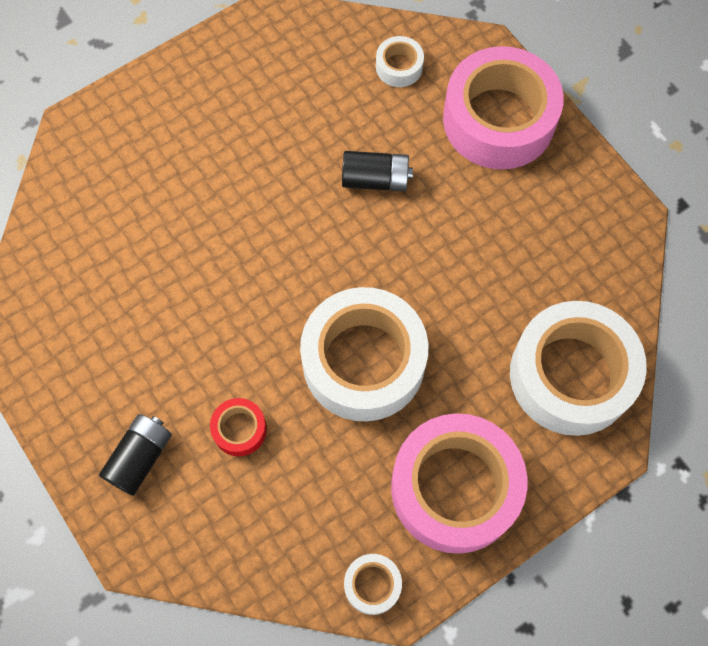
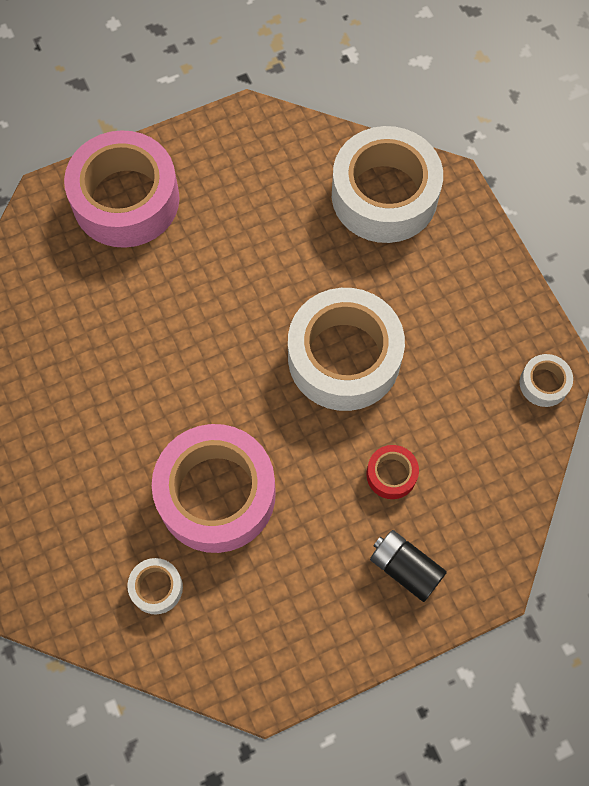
camera: 80 degrees left, 0 degrees up
black battery [342,151,413,191] -> none
white tape [376,36,424,87] -> white tape moved to [127,558,183,614]
pink tape [391,413,527,554] -> pink tape moved to [152,424,276,553]

